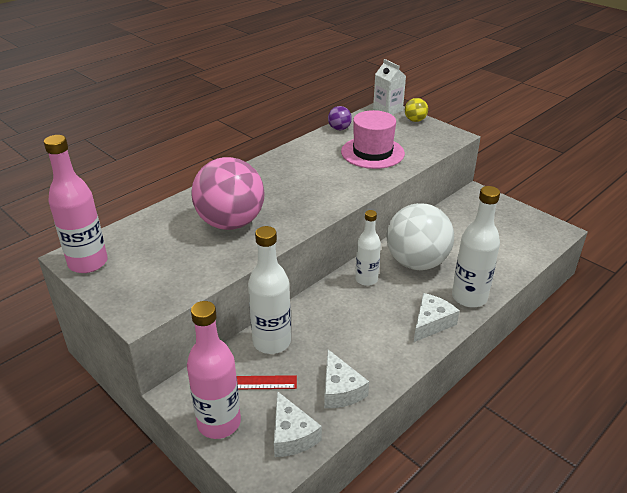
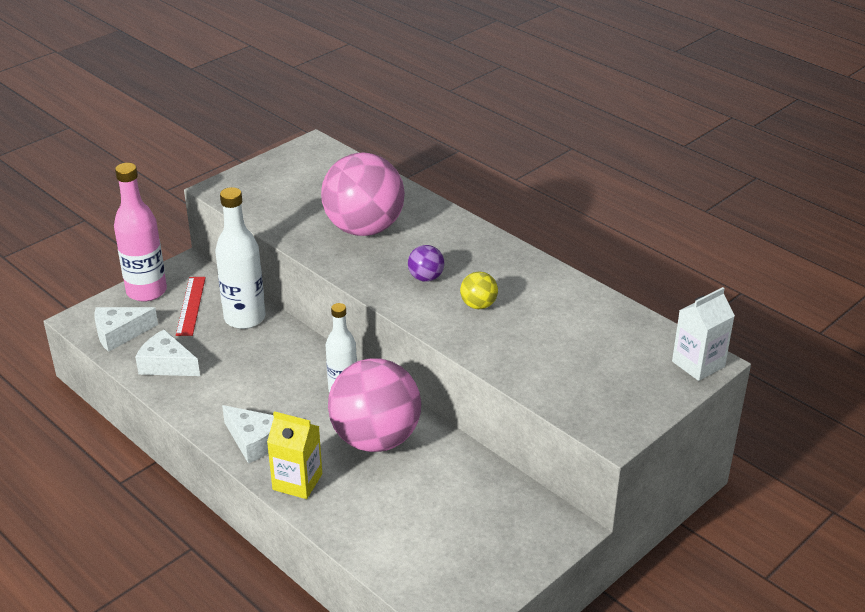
camera: 90 degrees right, 0 degrees up
pink bottle [44,135,108,273] -> none
white cheese [324,350,369,408] -> white cheese turned 45 degrees clockwise [135,329,200,376]
purple ball [328,106,352,130] -> purple ball moved to [408,245,444,282]
pink hat [341,110,405,169] -> none
white ball [386,203,454,270] -> pink ball [328,358,421,452]
yellow ball [405,98,428,122] -> yellow ball moved to [460,272,498,309]
white bottle [452,186,500,308] -> yellow carton [267,411,322,499]

